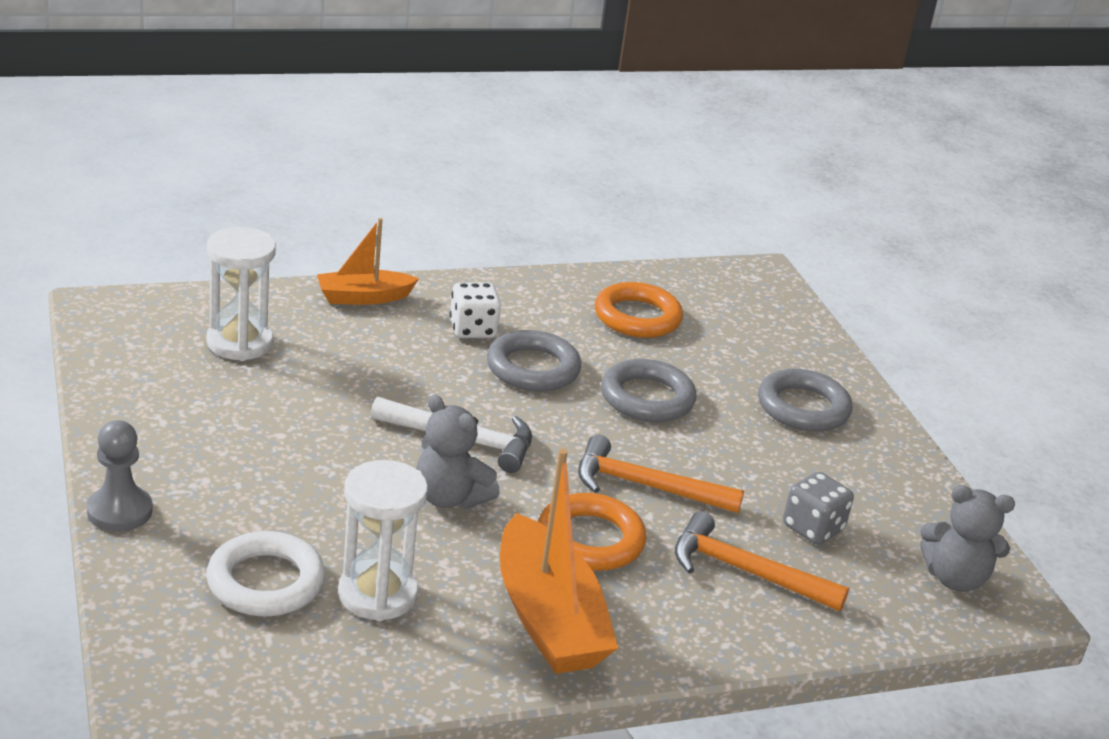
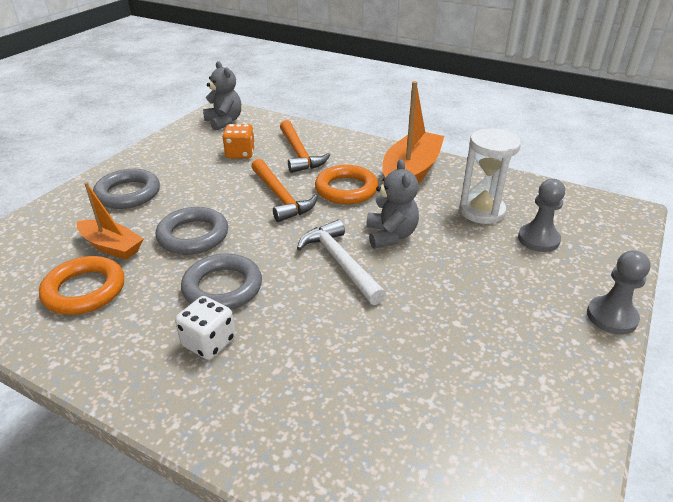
camera: 130 degrees left, 5 degrees up
white hourglass [206,227,276,361] -> none
white ring [206,531,325,616] -> grey pawn [518,179,565,252]
orange boat [317,218,419,305] -> orange boat moved to [77,182,143,260]
grey dice [783,472,854,545] -> orange dice [222,124,255,159]

